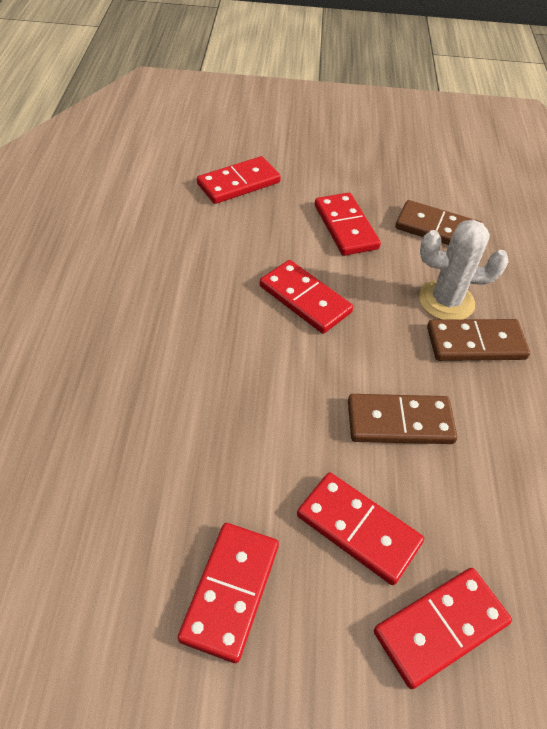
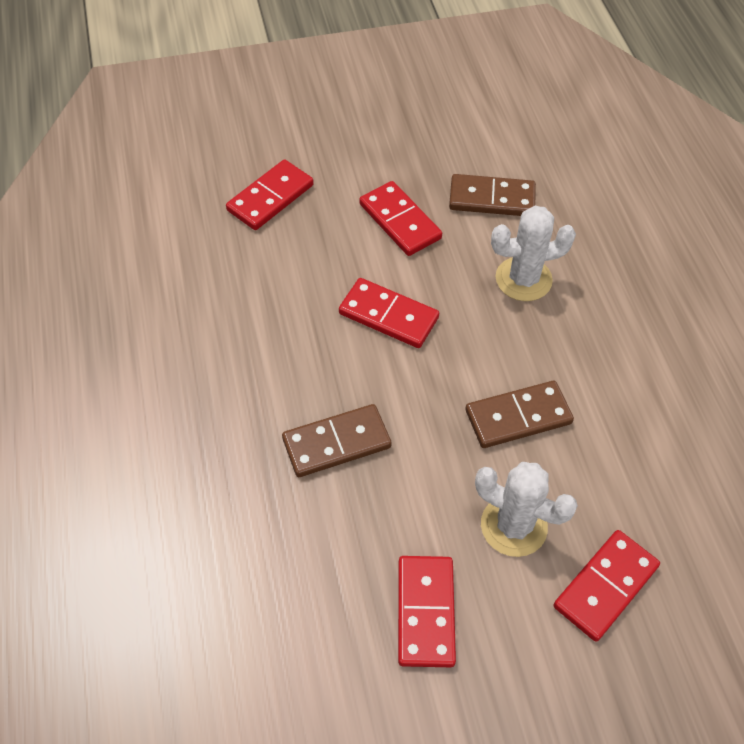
camera: 15 degrees left, 5 degrees up
red domino [297,473,424,585] -> white cactus [475,462,578,557]
brown domino [427,319,530,361] -> brown domino moved to [282,404,392,477]

